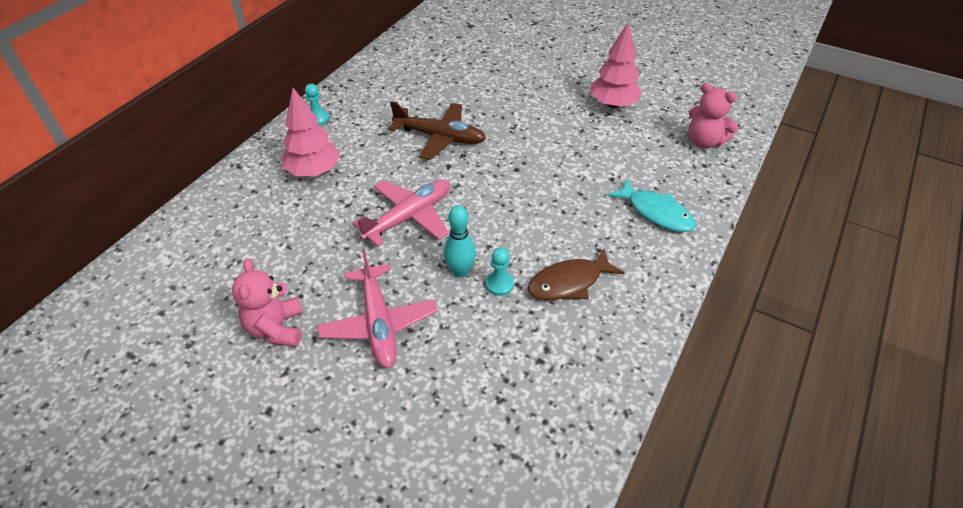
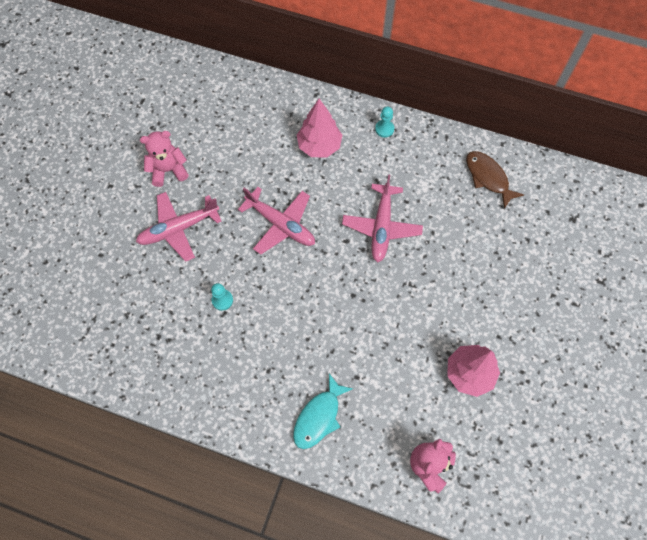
camera: 80 degrees right, 20 degrees up
brown plane [389,101,486,160] -> pink plane [342,174,423,262]
turquoise bowling pin [444,205,476,278] -> none
brown fish [528,249,624,300] -> brown fish moved to [466,151,524,209]

